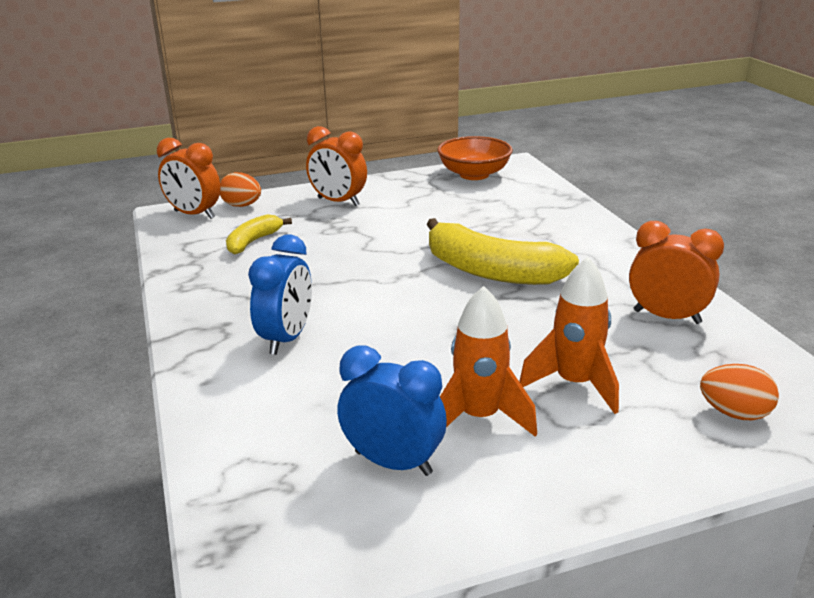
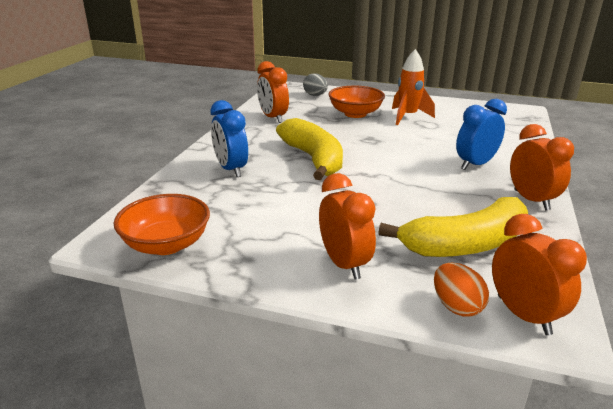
camera: 145 degrees left, 0 degrees up
yellow banana [226,214,292,254] -> yellow banana [378,197,528,257], size x1.90
blue clock [337,346,447,476] -> blue clock moved to [210,100,248,177]
orange rocket [519,257,619,414] -> orange bowl [329,86,385,118]
orange egg [700,364,779,420] -> grey egg [303,73,328,96]
none -> orange clock [510,124,574,210]

